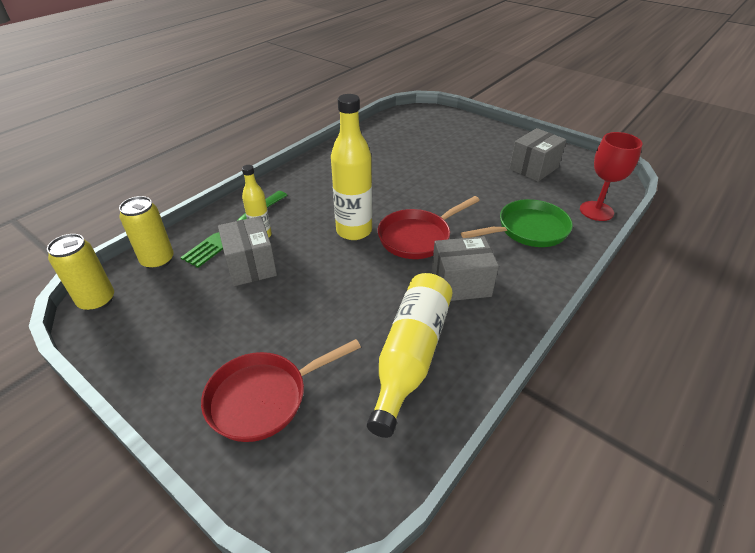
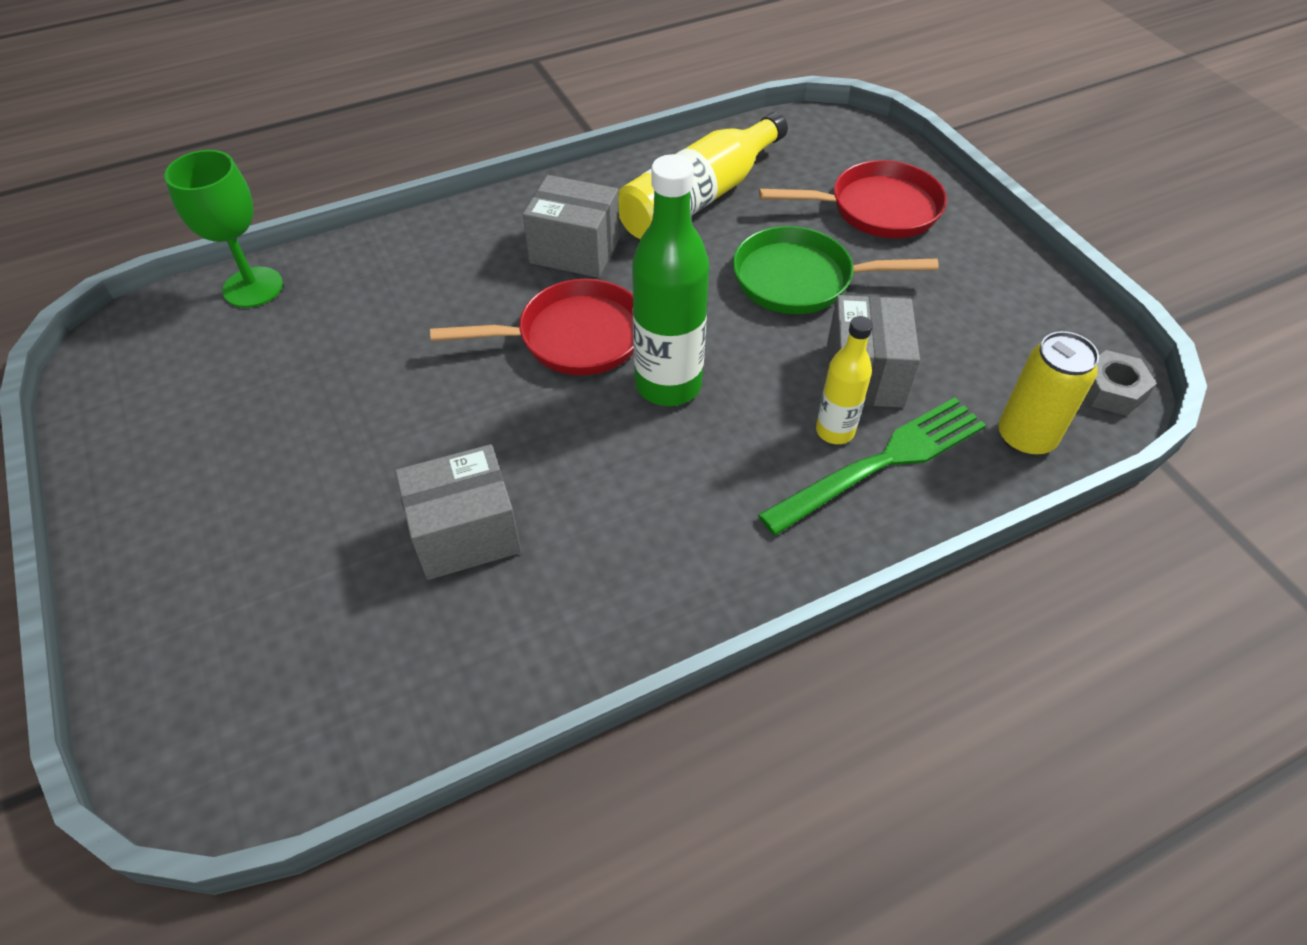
camera: 155 degrees left, 10 degrees up
yellow can [47,234,114,311] -> grey nut [1086,350,1157,416]
yellow bottle [331,94,372,240] -> green bottle [632,154,709,406]
green pan [461,199,573,247] -> green pan moved to [733,226,939,314]
grey box [509,128,566,182] -> grey box moved to [395,444,522,580]
red goblet [580,132,643,221] -> green goblet [164,150,283,308]

